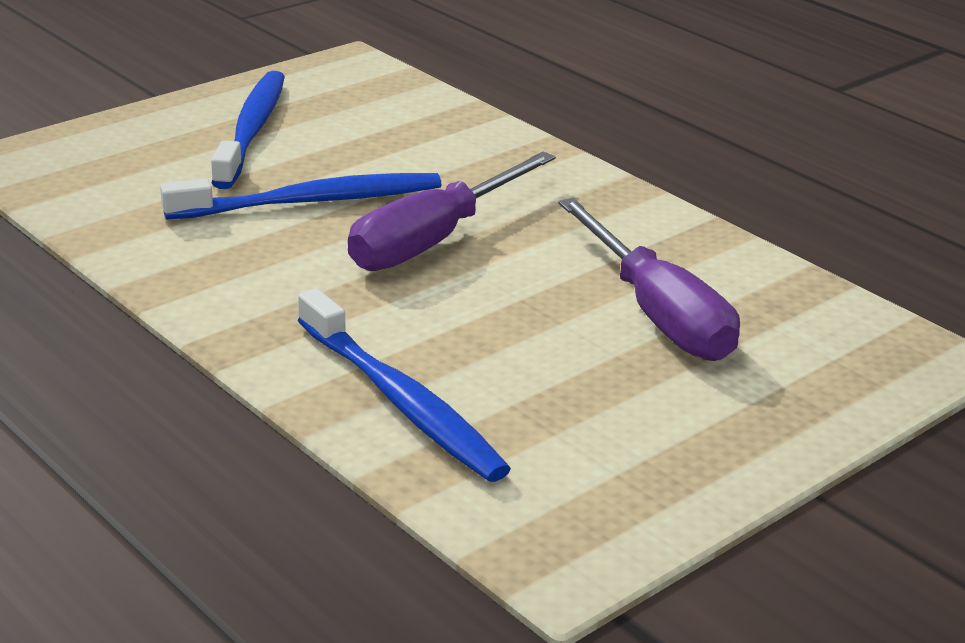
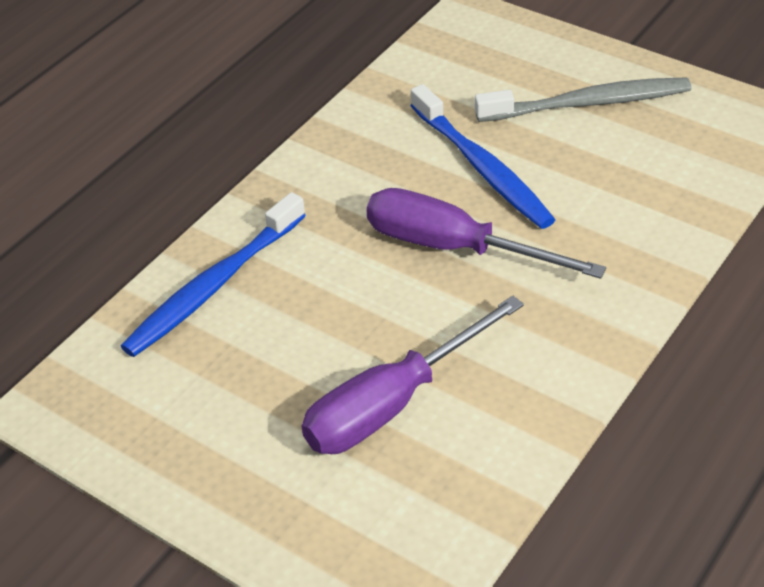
camera: 80 degrees right, 15 degrees up
blue toothbrush [211,71,285,189] -> grey toothbrush [475,77,691,122]

